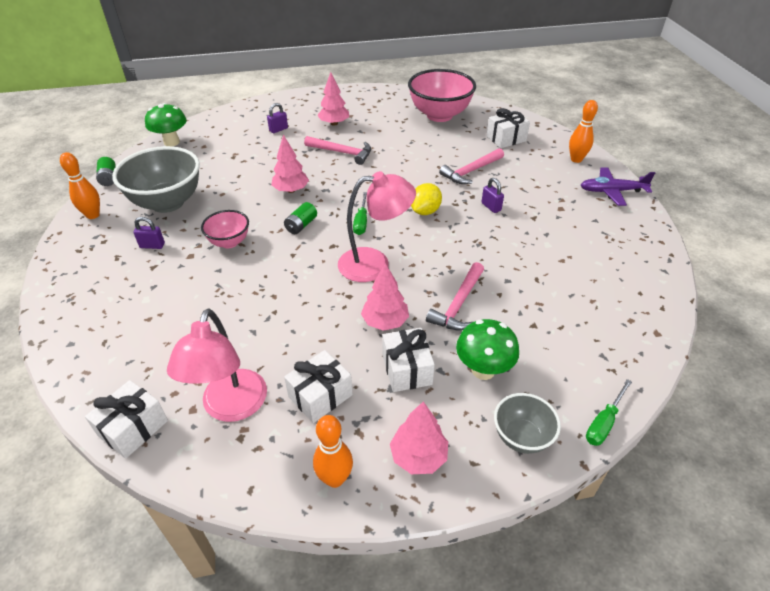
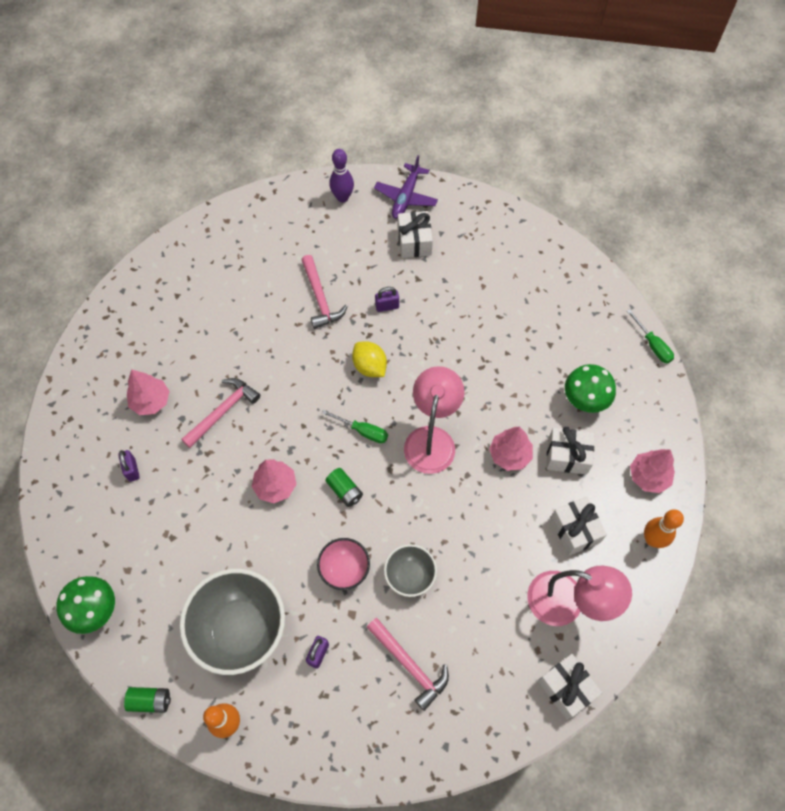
camera: 70 degrees left, 20 degrees up
pink bowl [408,69,476,122] -> none
pink hammer [426,262,484,330] -> pink hammer moved to [367,618,449,711]
white gift [487,108,530,148] -> white gift moved to [398,211,433,258]
grey bowl [494,393,561,454] -> grey bowl moved to [384,544,437,597]
orange bowling pin [569,100,598,163] -> purple bowling pin [329,149,354,203]

